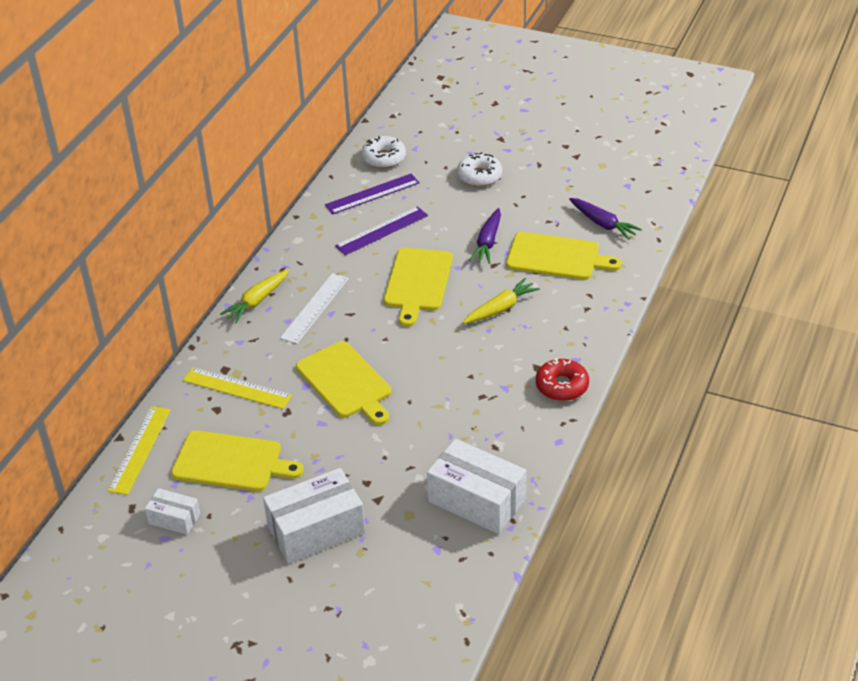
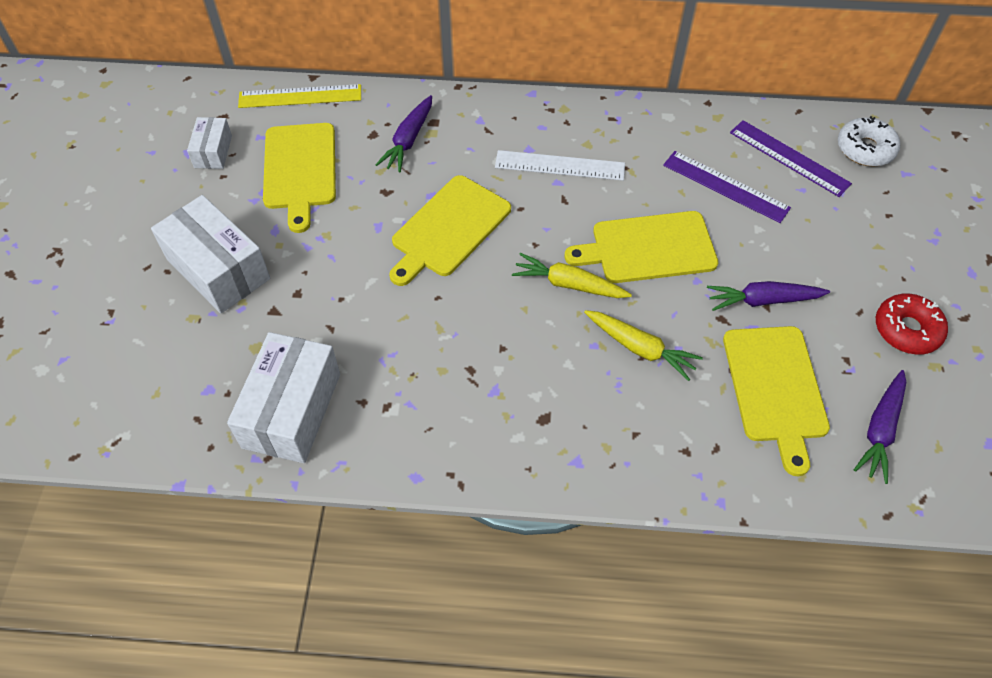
camera: 70 degrees right, 15 degrees up
yellow ruler [183,367,292,409] -> purple carrot [375,95,432,172]
yellow carrot [220,270,289,323] -> yellow carrot moved to [512,253,632,298]
white donut [457,152,502,187] -> none
red donut [536,358,589,401] -> red donut moved to [876,293,948,355]

